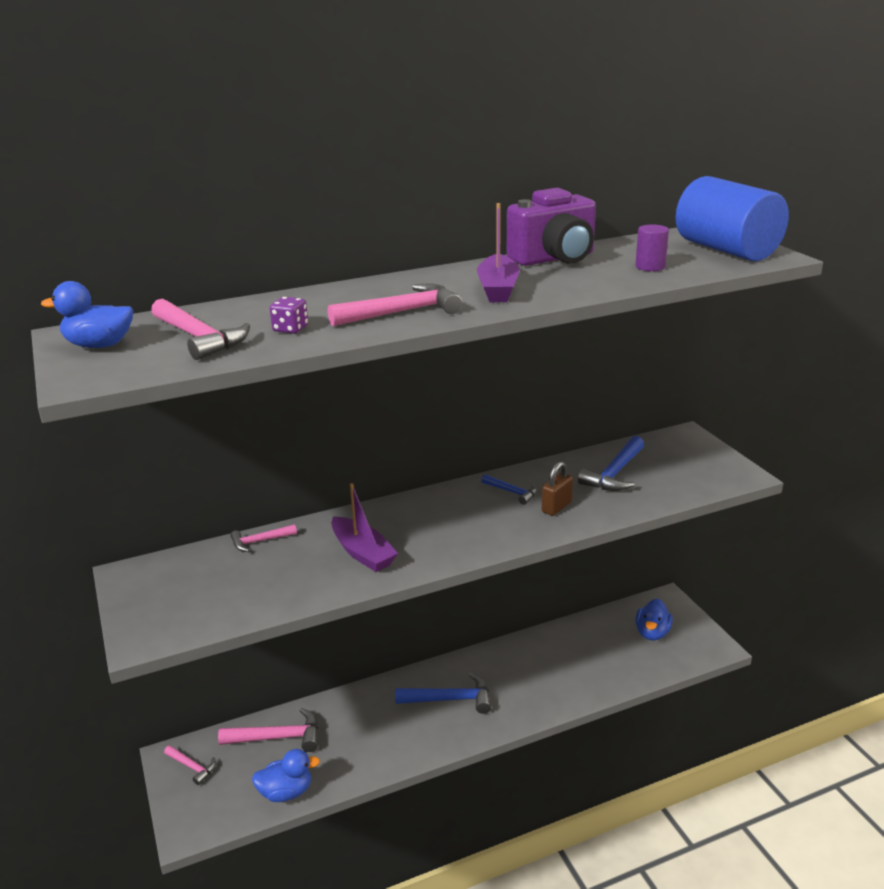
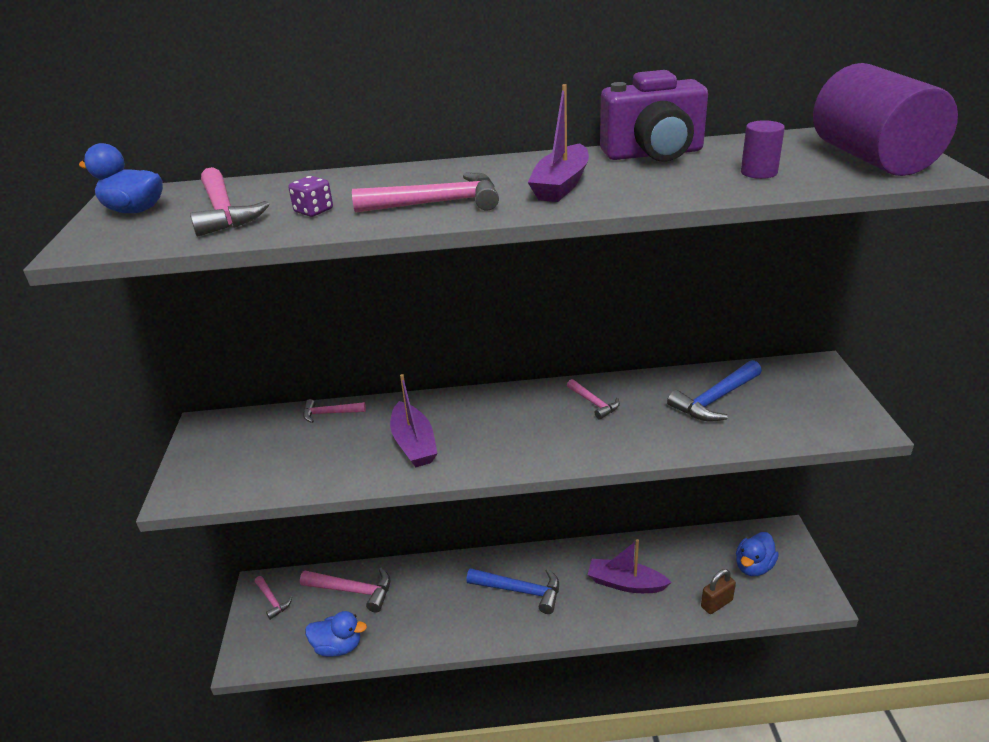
camera: 20 degrees right, 5 degrees up
blue hammer [481,474,537,505] -> pink hammer [567,379,620,420]
brown padlock [542,461,573,516] -> brown padlock moved to [701,569,736,614]
blue cylinder [676,176,789,261] -> purple cylinder [813,63,958,176]
none -> purple boat [588,539,672,593]

